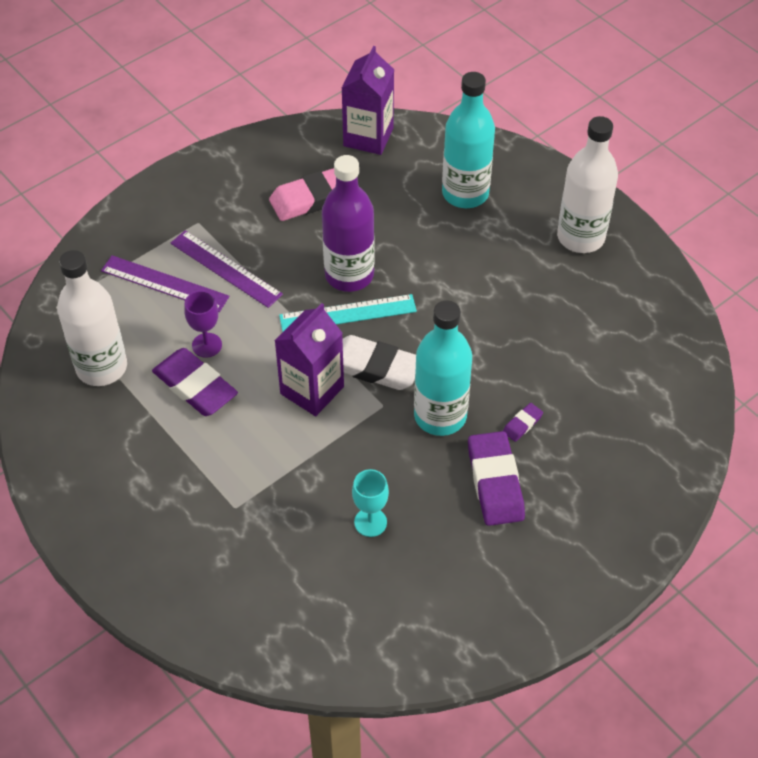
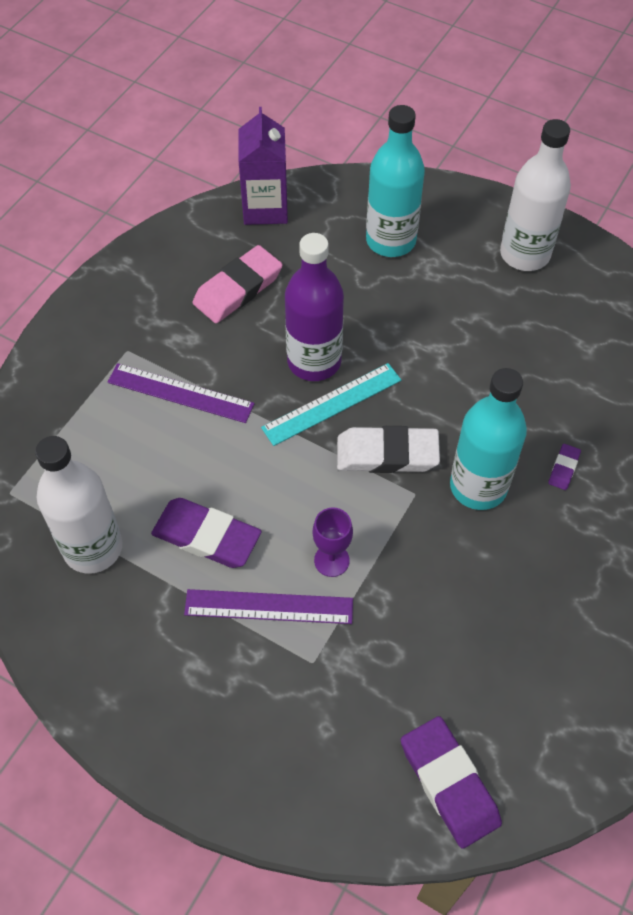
camera: 20 degrees left, 5 degrees up
purple ruler [101,255,230,312] -> purple ruler moved to [184,589,353,624]
purple goblet [184,291,222,358] -> purple goblet moved to [312,508,353,577]
purple carton [274,303,344,416] -> none
turquoise goblet [352,469,389,537] -> none
purple eraser [468,431,525,526] -> purple eraser moved to [401,716,502,849]

